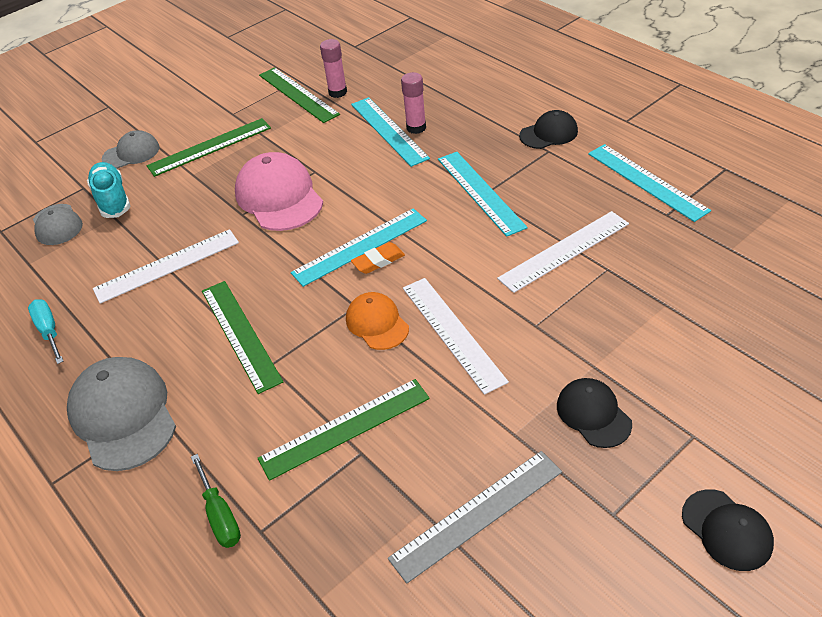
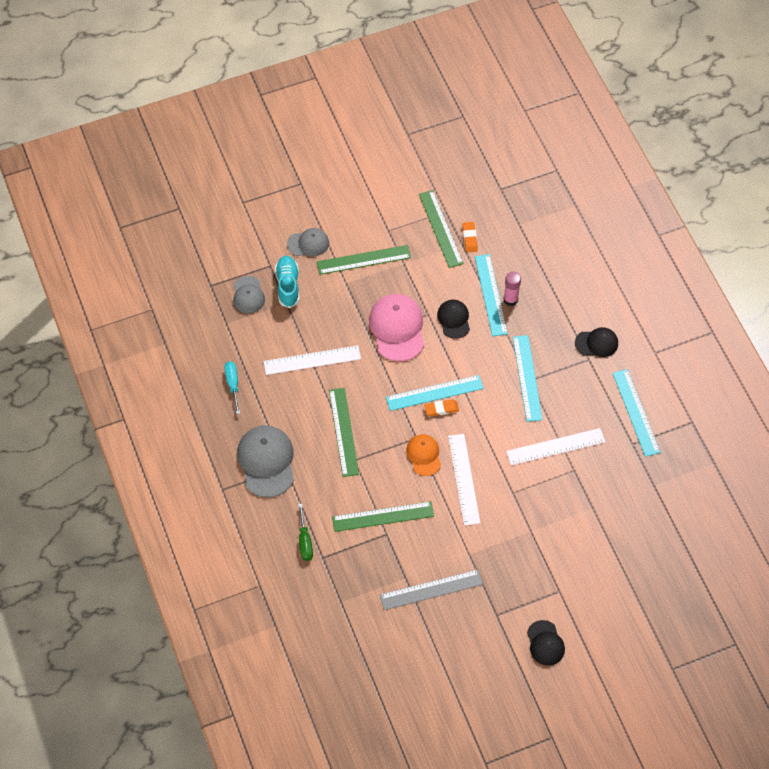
camera: 15 degrees right, 15 degrees up
pink glue stick [320,39,347,98] -> orange eraser [462,222,478,252]
black cap [557,378,632,448] -> black cap moved to [437,300,470,339]

